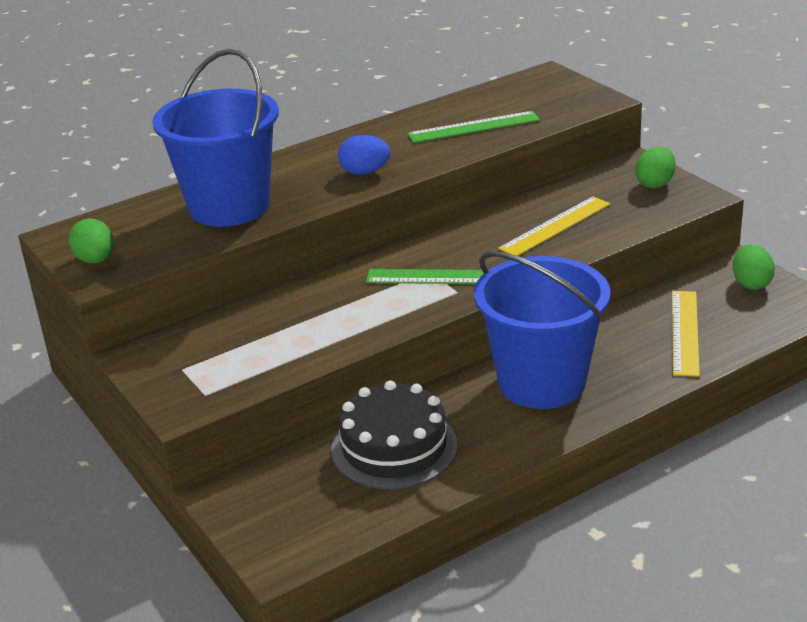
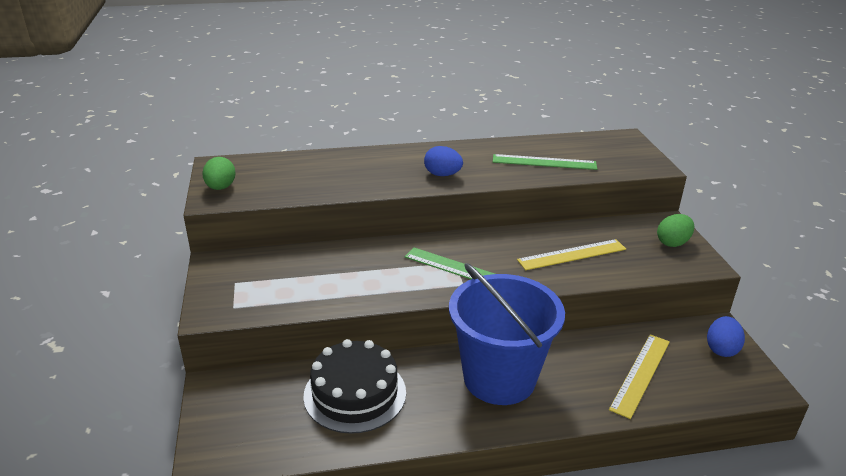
camera: 20 degrees right, 0 degrees up
blue bucket [152,49,279,227] -> none
green egg [733,244,775,290] -> blue egg [707,316,745,357]

